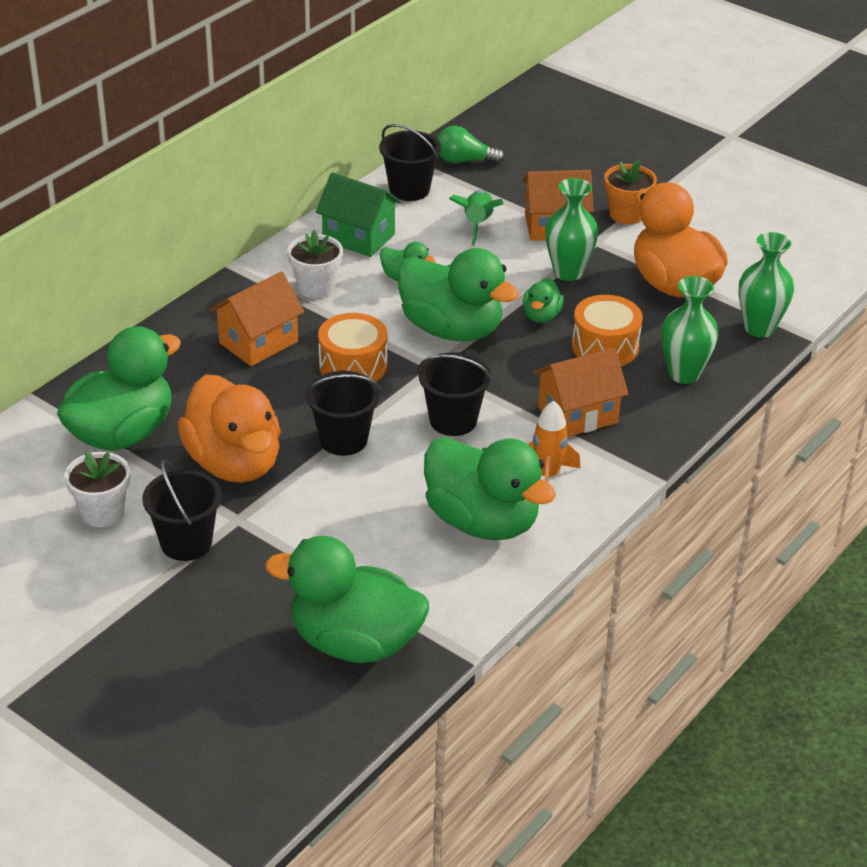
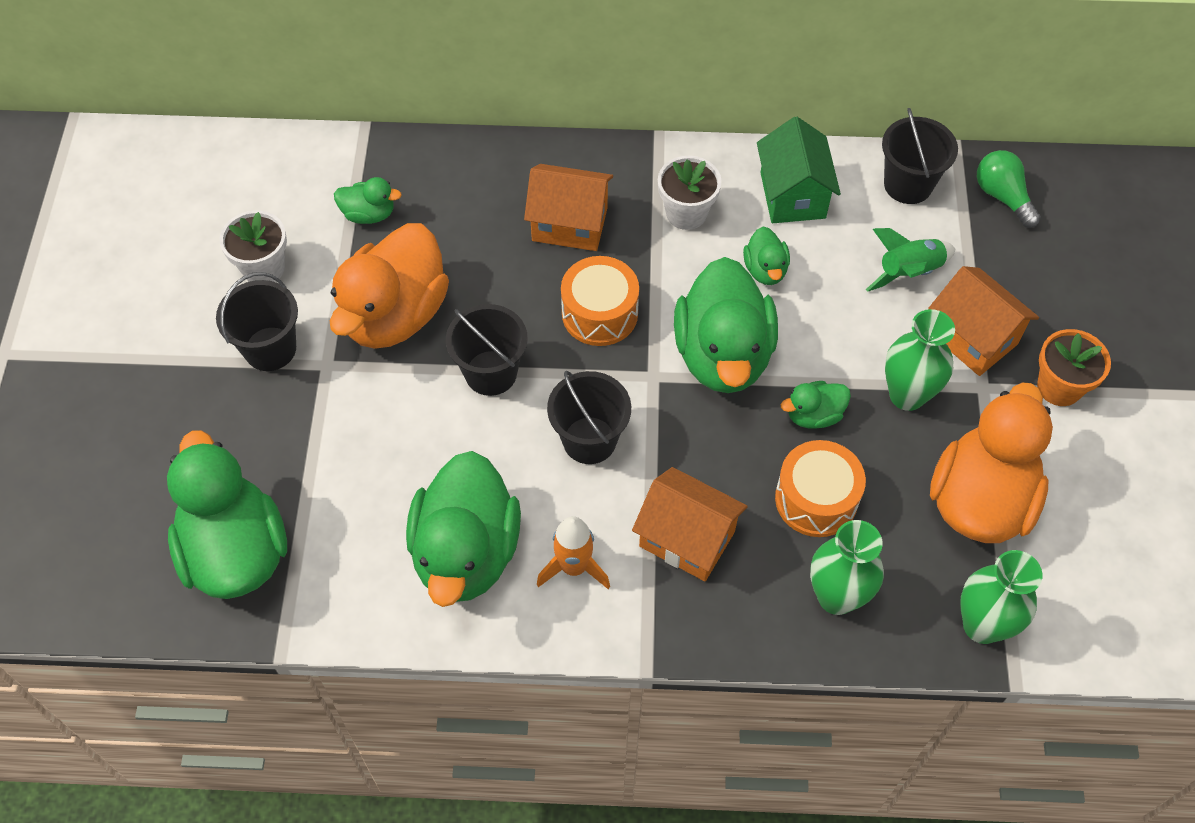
camera: 55 degrees right, 20 degrees up
green duck [57,326,181,451] -> green duck [334,177,402,224], size x0.46

